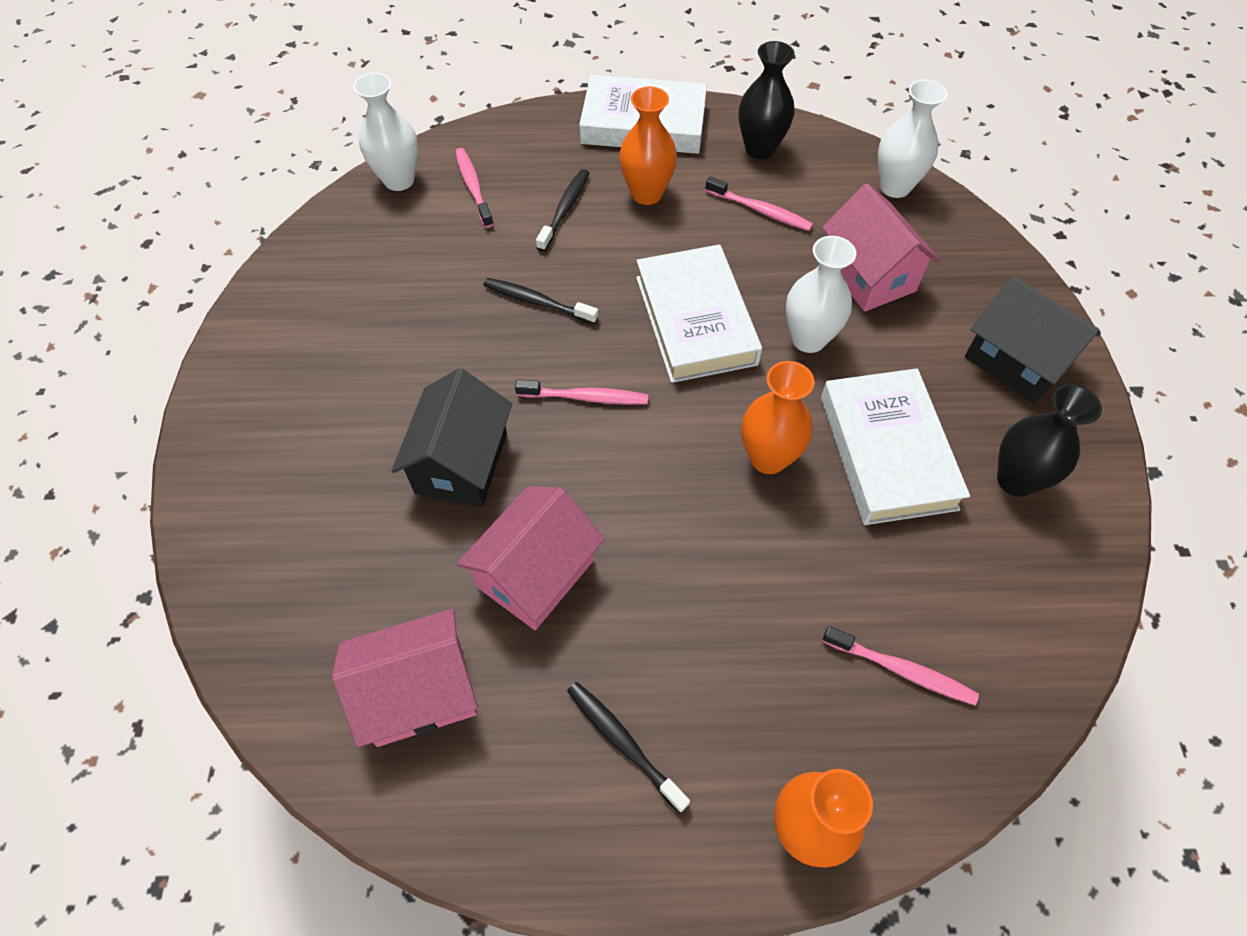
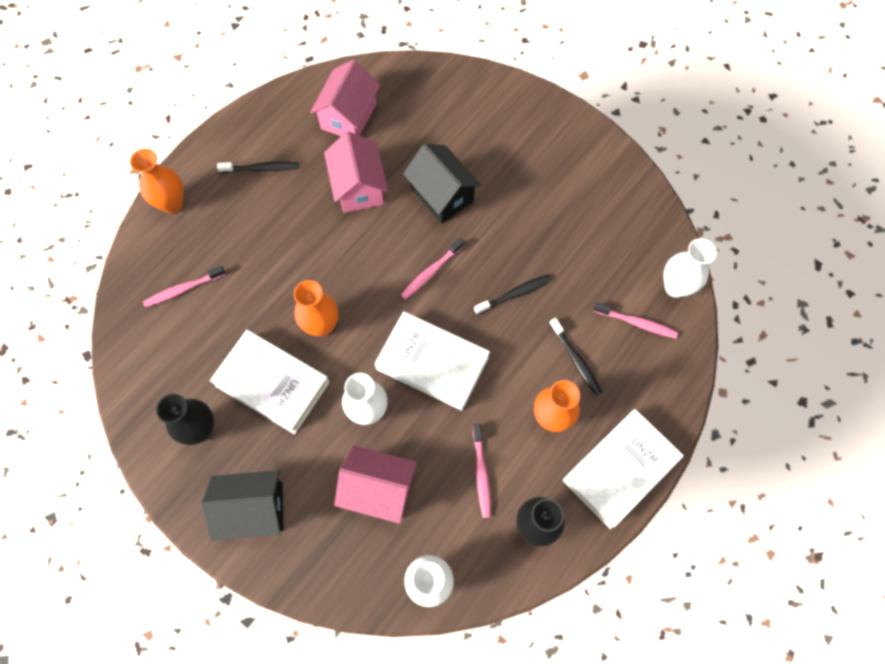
camera: 130 degrees right, 10 degrees up
pink toothbrush [705,176,813,231] -> pink toothbrush turned 75 degrees counterclockwise [473,424,491,518]

